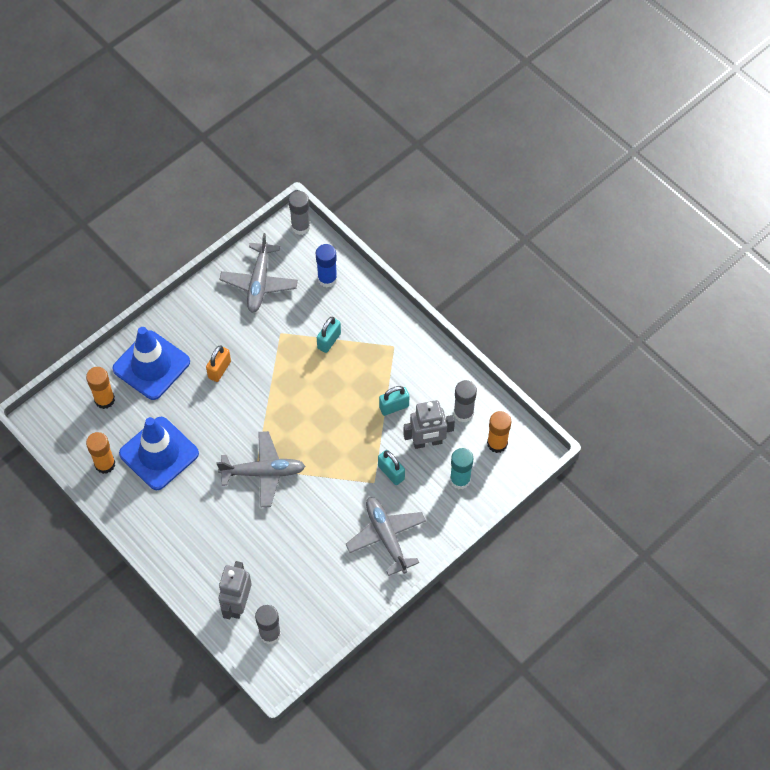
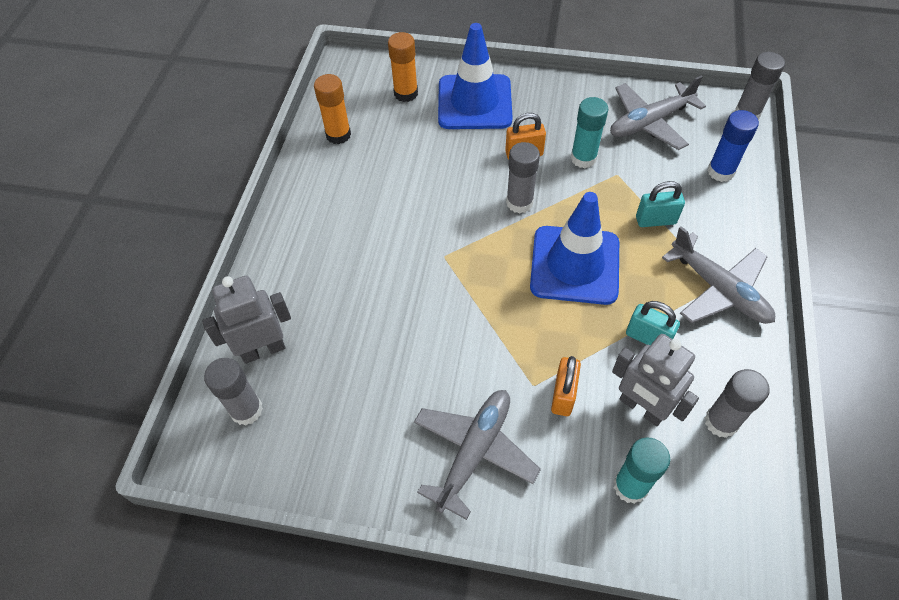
camera: 55 degrees right, 5 degrees down
blue traffic cone [119,417,199,490] -> blue traffic cone moved to [530,192,619,305]
grey plane [217,431,305,507] -> grey plane moved to [662,226,775,324]
turquoise padlock [378,450,405,485] -> orange padlock [551,356,581,416]
orange glue stick [487,411,511,453] -> none
none -> grey glue stick [506,142,540,213]
none -> turquoise glue stick [571,97,609,168]

